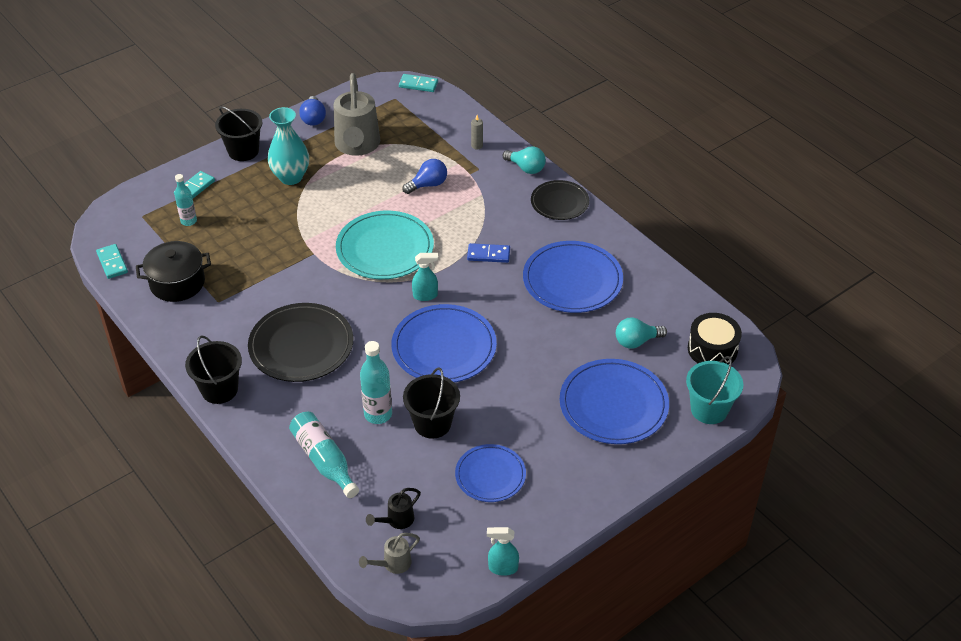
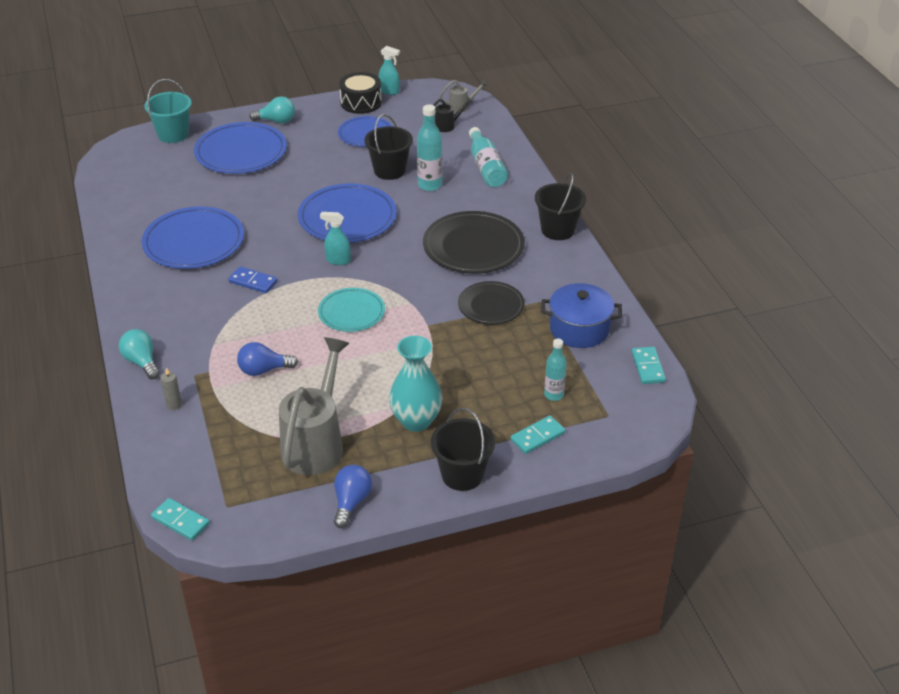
camera: 160 degrees left, 5 degrees down
black pot [136,241,211,302] -> blue pot [541,283,622,348]
turquoise plate [336,211,434,279] -> turquoise plate [318,288,385,332], size x0.62
black plate [531,180,589,220] -> black plate moved to [458,281,525,325]
turquoise light bulb [616,317,667,348] -> turquoise light bulb moved to [249,96,295,123]
black drum [688,313,742,365] -> black drum moved to [339,72,382,114]

